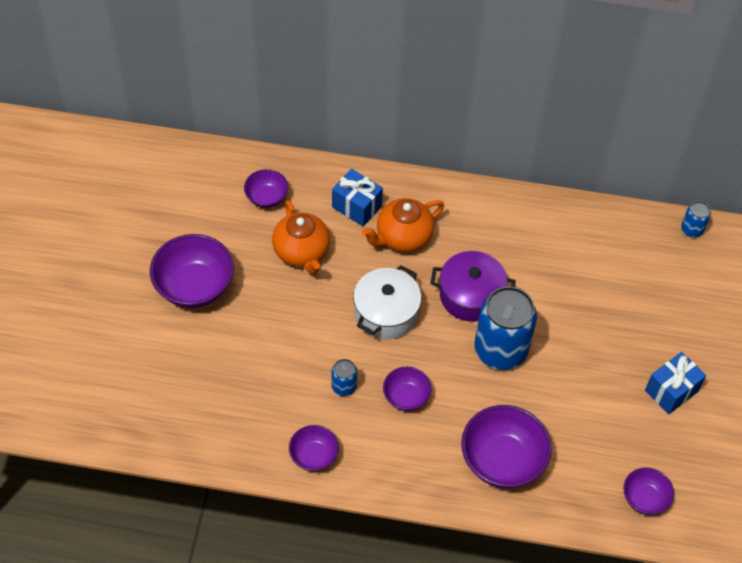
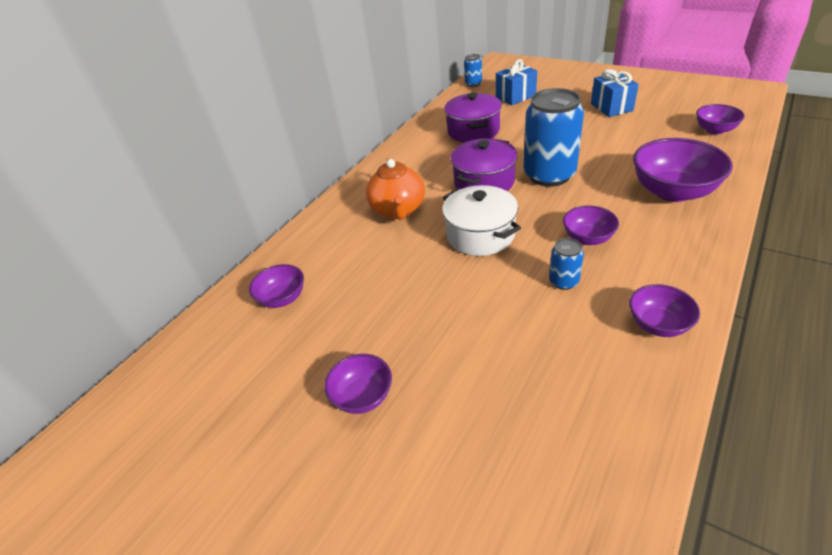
camera: 60 degrees left, 15 degrees down
purple bowl [150,234,234,308] -> purple bowl [324,354,392,414], size x0.56
orange teapot [272,200,330,275] -> none
blue gift [332,169,383,227] -> blue gift moved to [496,59,537,105]
none -> purple pot [444,92,502,143]

